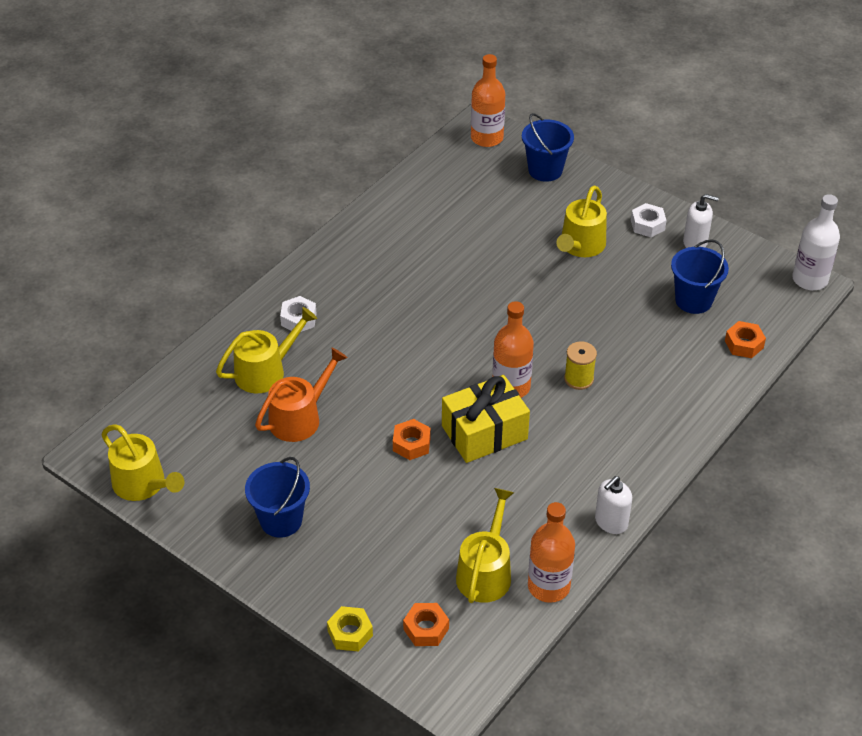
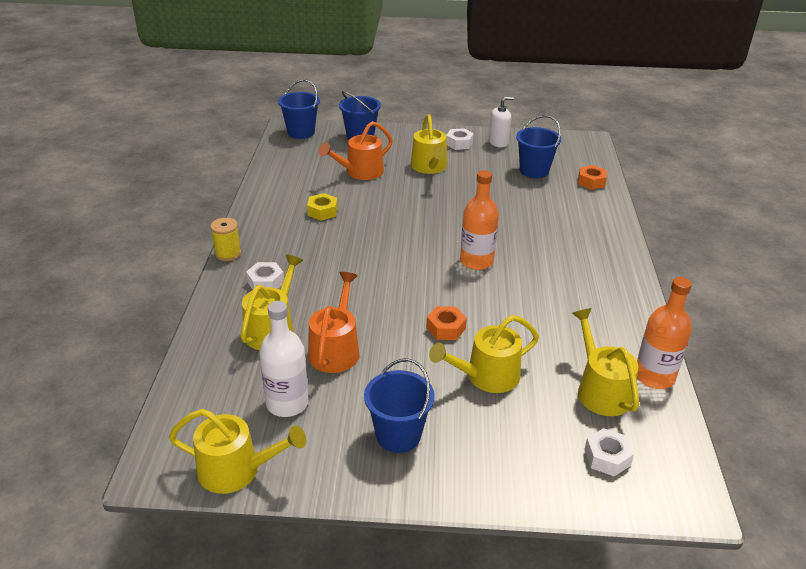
camera: 35 degrees left, 10 degrees down
yellow nut [327,606,373,652] -> yellow nut moved to [307,193,338,221]
orange nut [403,603,449,646] -> white nut [584,428,634,477]
yellow gift [442,375,530,463] -> none
orange bottle [471,54,505,147] -> blue bucket [278,79,320,139]
yellow spool [564,341,597,390] -> yellow spool moved to [210,218,241,261]
white soap dispenser [595,476,632,534] -> none
white bottle [792,194,840,290] -> white bottle moved to [259,301,308,417]
none -> orange watering can [319,121,393,180]
none -> yellow watering can [429,315,539,393]

